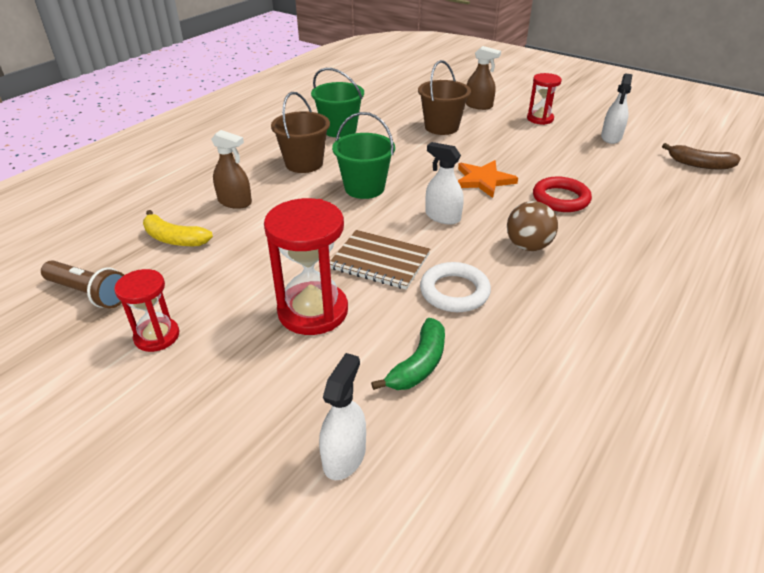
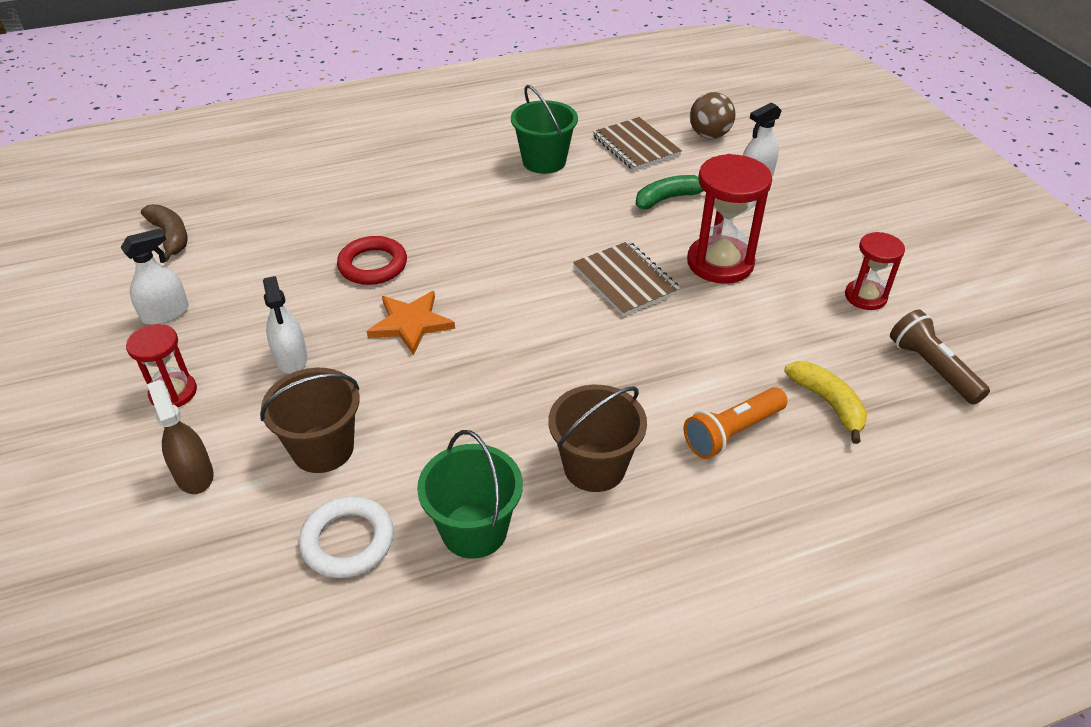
camera: 145 degrees left, 5 degrees up
brown spray bottle [211,130,252,209] -> orange flashlight [683,387,787,459]
green bucket [332,112,395,199] -> green bucket moved to [511,85,578,174]
white ring [420,262,491,312] -> white ring moved to [299,496,394,578]
white spray bottle [425,142,464,224] -> white spray bottle moved to [263,276,308,374]
brown ball [507,201,558,251] -> brown ball moved to [690,92,735,139]
none -> brown notebook [593,117,682,171]

